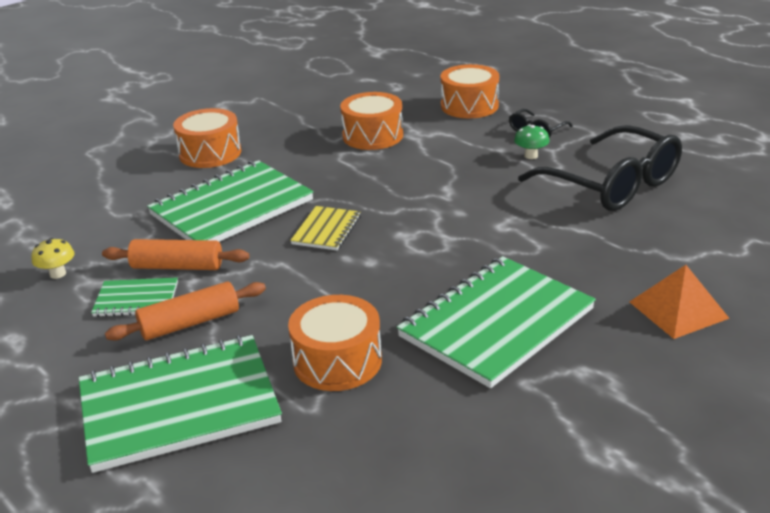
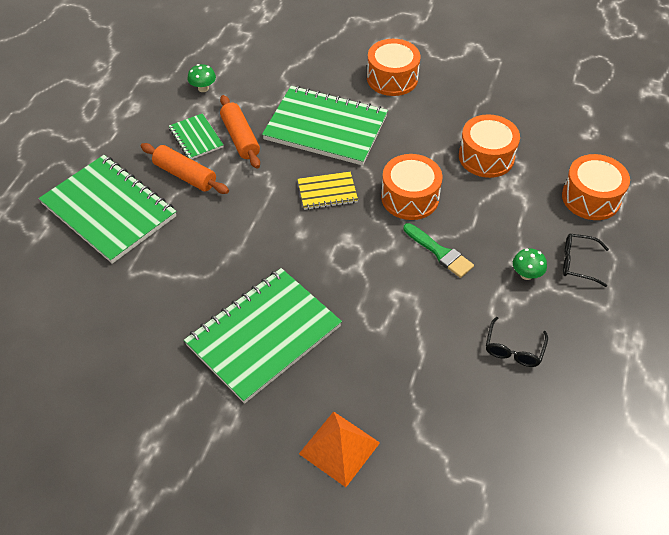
camera: 60 degrees right, 20 degrees up
yellow mushroom [32,238,74,279] -> green mushroom [188,64,216,92]
orange drum [288,295,382,391] -> orange drum moved to [381,154,443,220]
green notebook [397,256,596,388] -> green notebook turned 60 degrees counterclockwise [184,268,342,404]
black glasses [518,125,682,211] -> black glasses [486,317,548,367], size x0.44
none -> green brush [403,223,474,278]

